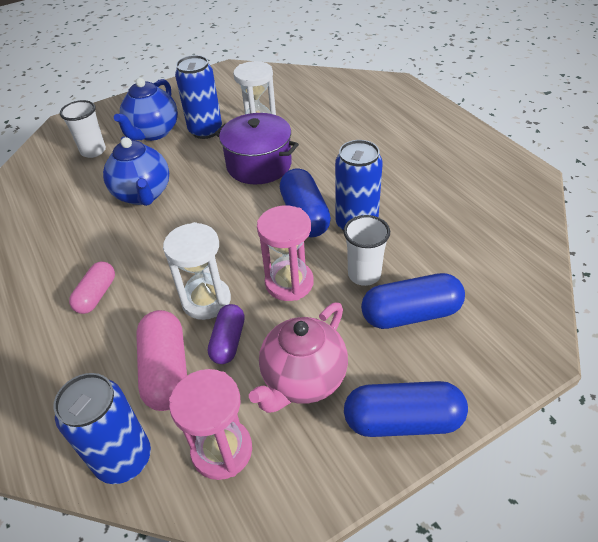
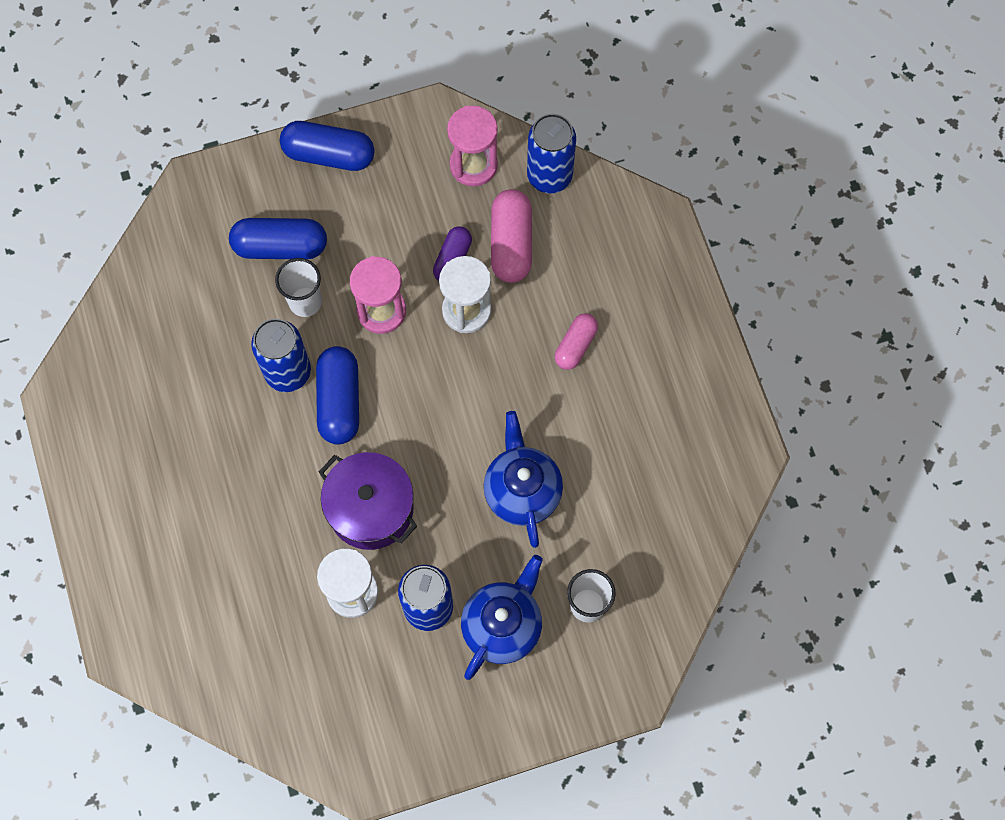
camera: 170 degrees left, 25 degrees up
pink teapot [249,303,348,413] -> none

